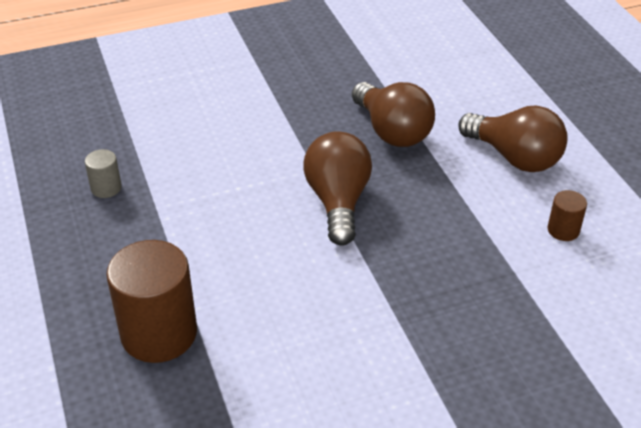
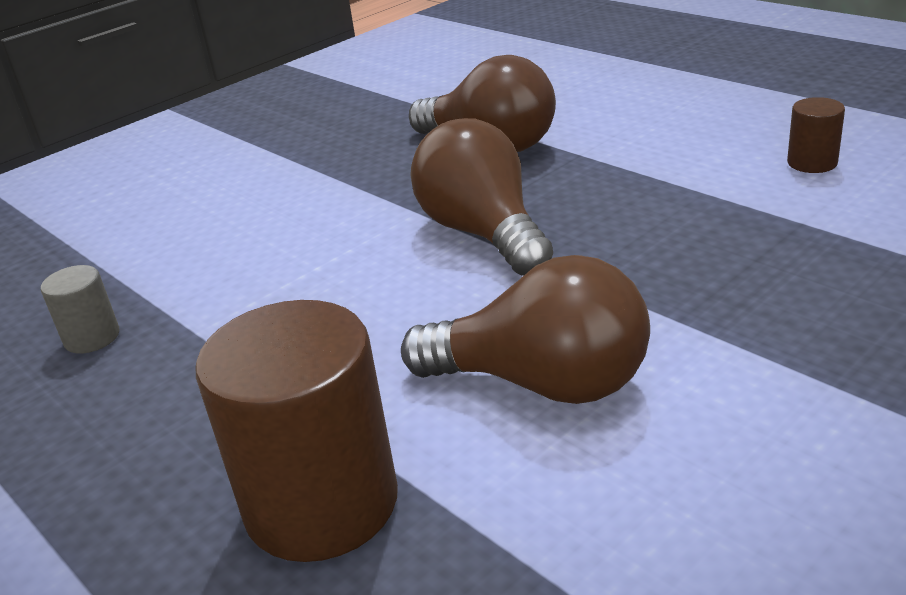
camera: 20 degrees left, 10 degrees down
brown light bulb [458,106,568,172] -> brown light bulb moved to [401,255,650,404]

